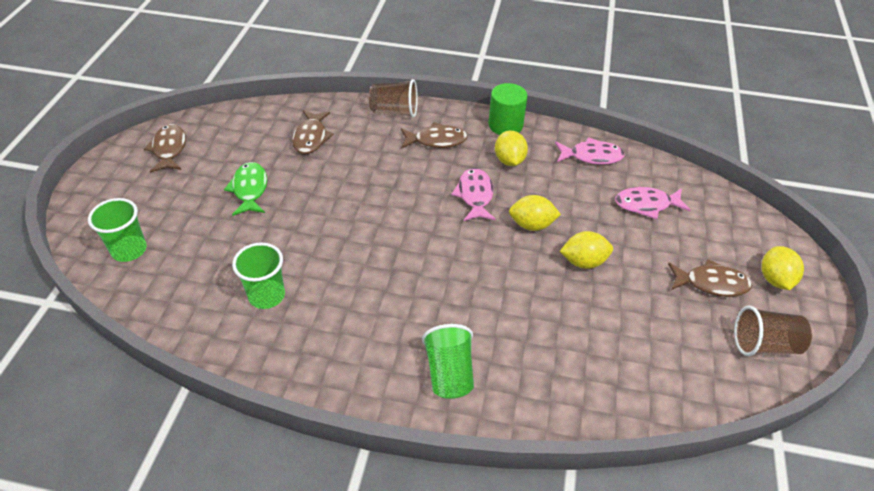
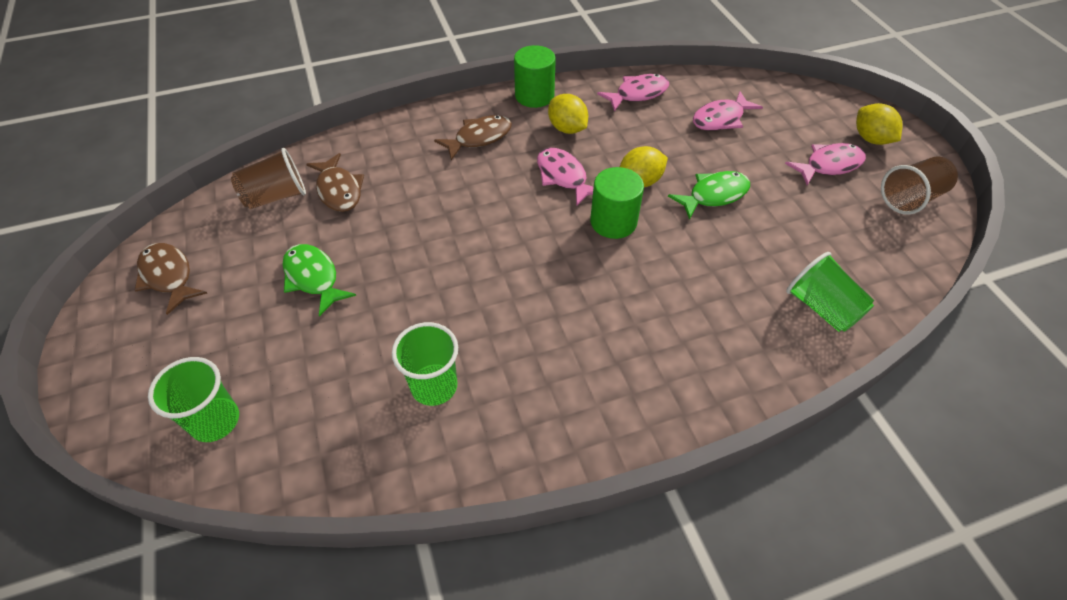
camera: 30 degrees left, 5 degrees up
brown cup [369,79,418,118] -> brown cup moved to [231,148,306,209]
green cup [422,324,474,399] -> green cup moved to [786,252,874,332]
yellow lemon [560,231,613,269] -> green fish [668,171,750,220]
brown fish [668,259,752,297] -> pink fish [785,143,866,185]
none -> green cylinder [590,167,644,239]

